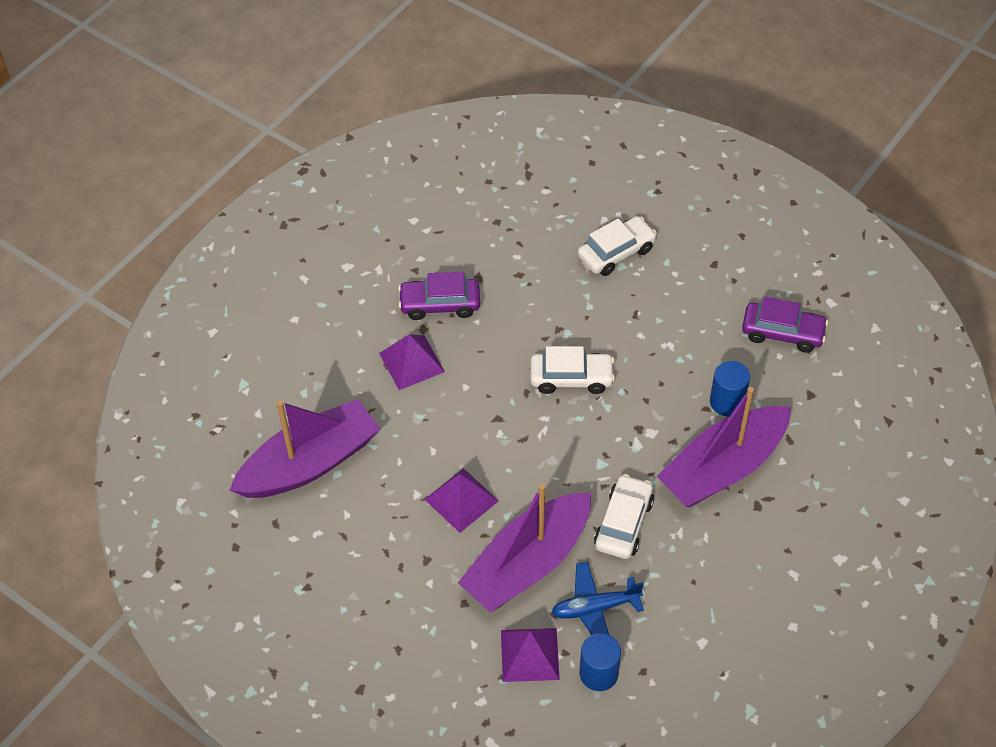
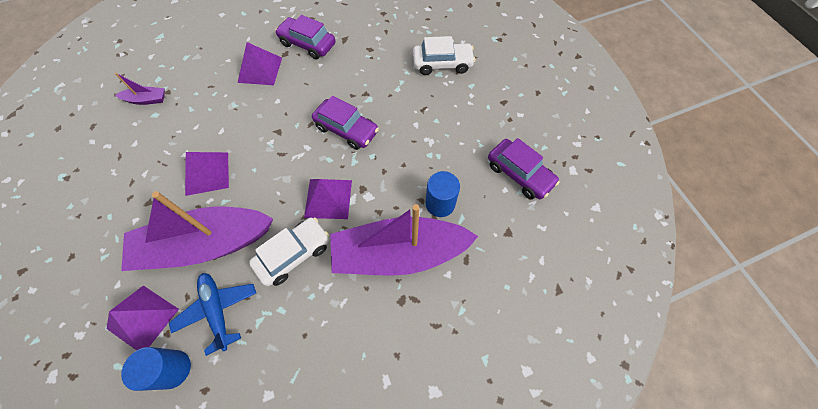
camera: 30 degrees right, 10 degrees up
purple boat [229,399,380,498] -> purple boat [115,73,165,105], size x0.41
white car [531,346,615,394] -> purple car [312,96,379,150]
blue plane [551,561,644,635] -> blue plane turned 45 degrees clockwise [169,273,256,356]
none -> purple pyramid [304,179,352,219]

